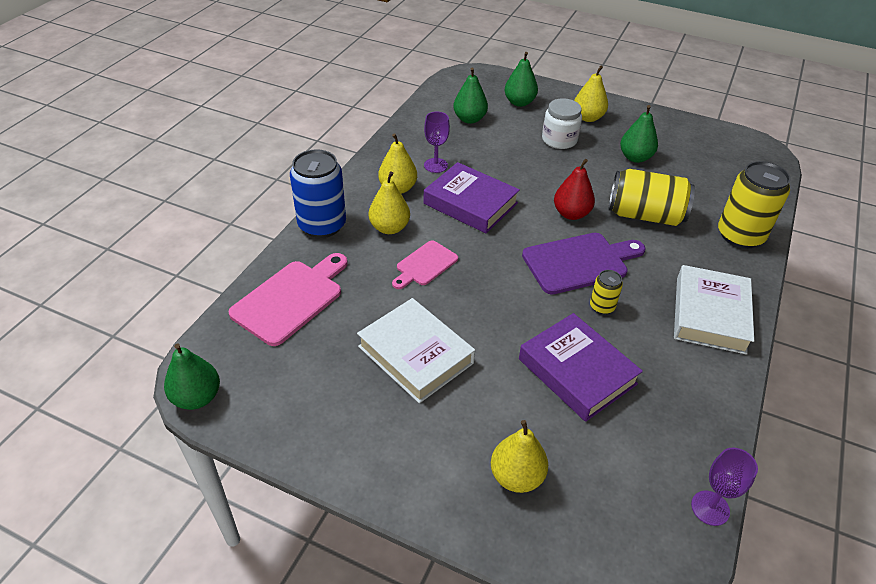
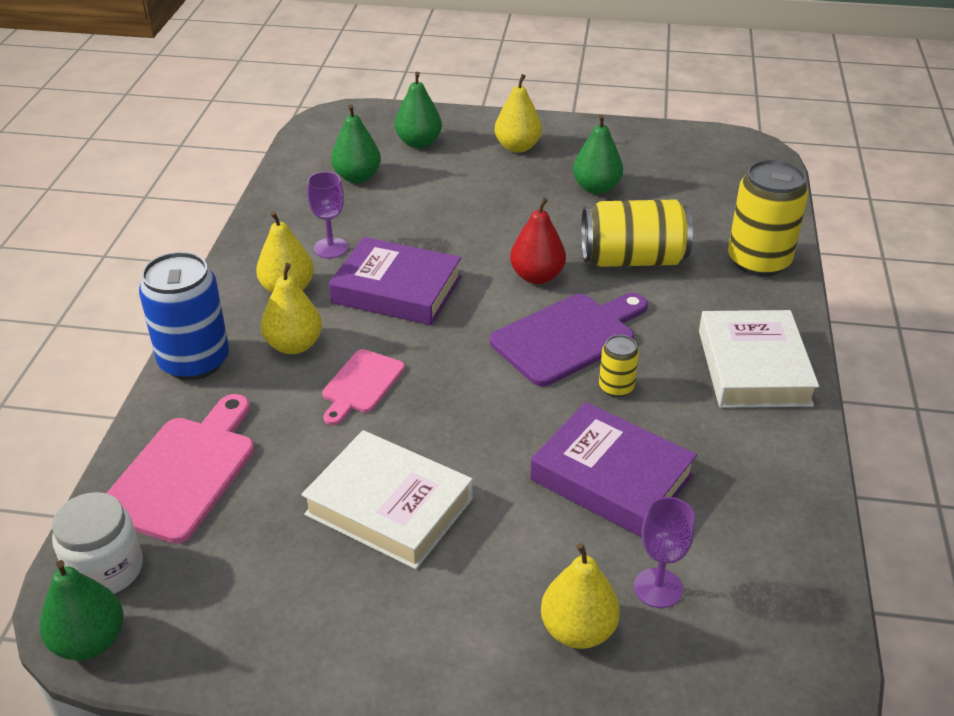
camera: 15 degrees left, 5 degrees down
white jar [542,98,582,149] -> white jar moved to [52,492,143,594]
purple goblet [691,448,758,526] -> purple goblet moved to [634,497,695,608]

